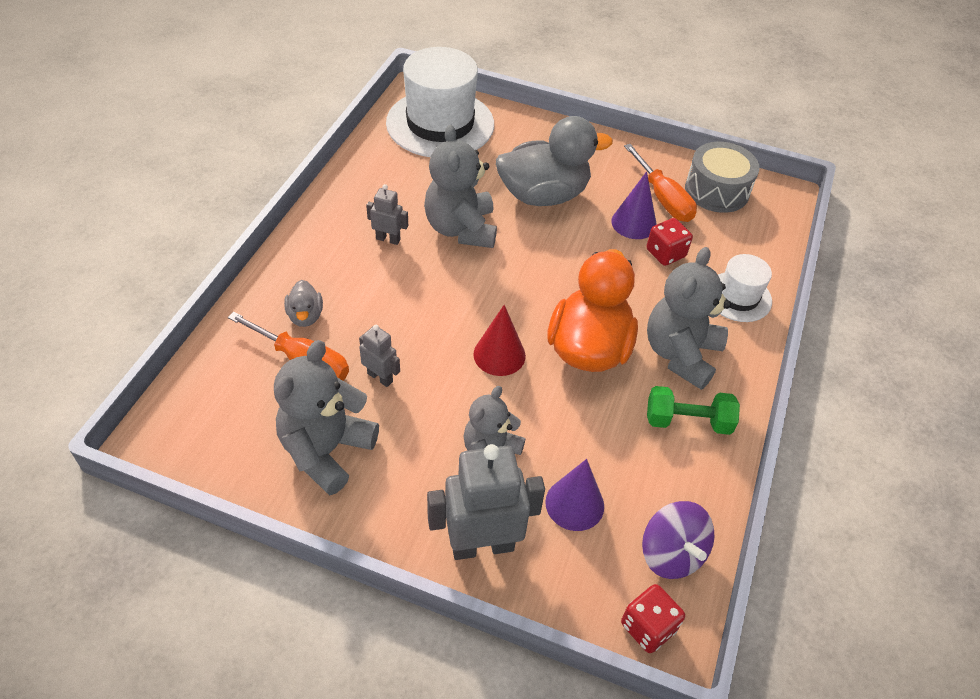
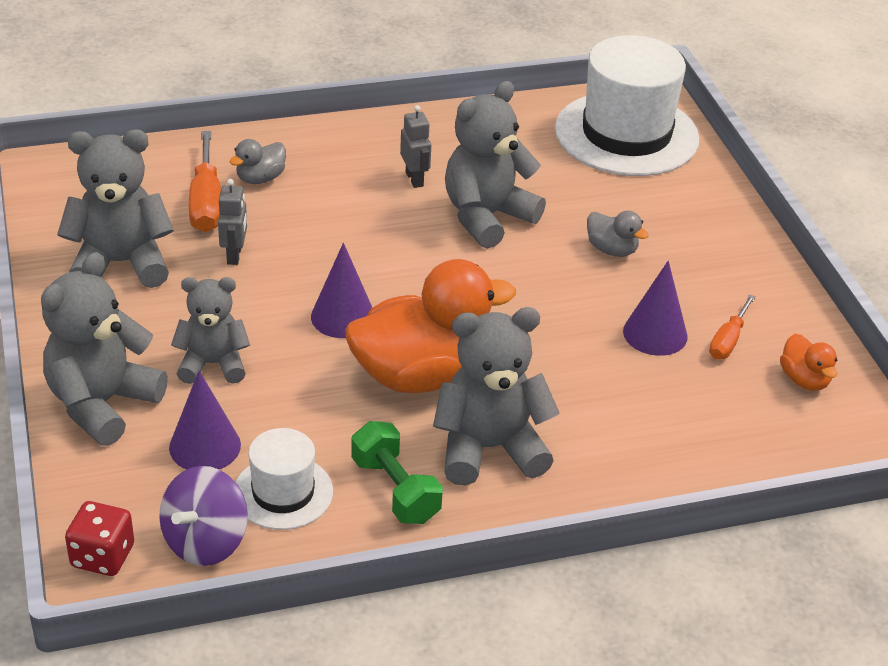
camera: 55 degrees right, 10 degrees down
grey robot [427,444,545,560] -> grey teddy bear [41,252,168,446]
red cone [473,305,526,376] -> purple cone [311,243,372,338]
grey duck [496,116,613,206] -> grey duck [587,211,649,257], size x0.45
orange screwdriver [624,144,697,222] -> orange screwdriver [709,294,756,359], size x0.61
red dice [647,218,693,266] -> none
grey drum [685,142,760,213] -> orange duck [780,334,838,391]
white hat [718,254,772,322] -> white hat moved to [236,428,333,530]

